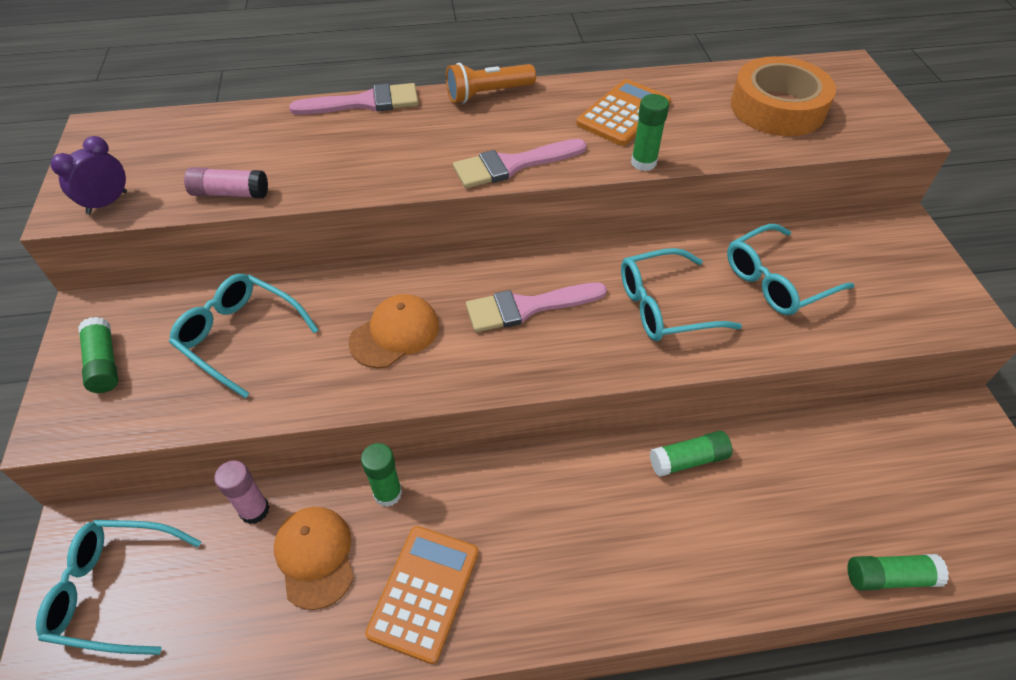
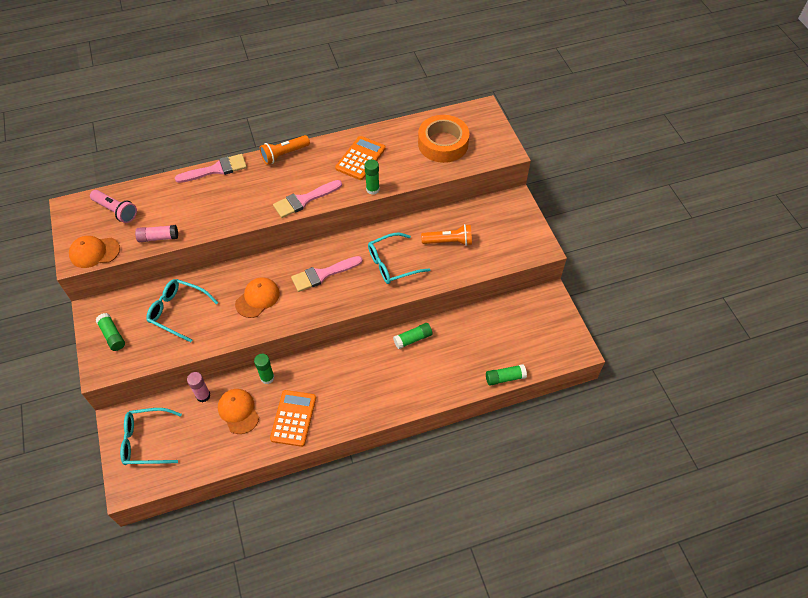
camera: 10 degrees left, 5 degrees up
purple clock [50,136,127,214] -> orange cap [69,236,120,268]
turquoise glasses [727,224,855,315] -> orange flashlight [421,224,472,246]
none -> pink flashlight [90,190,137,223]

